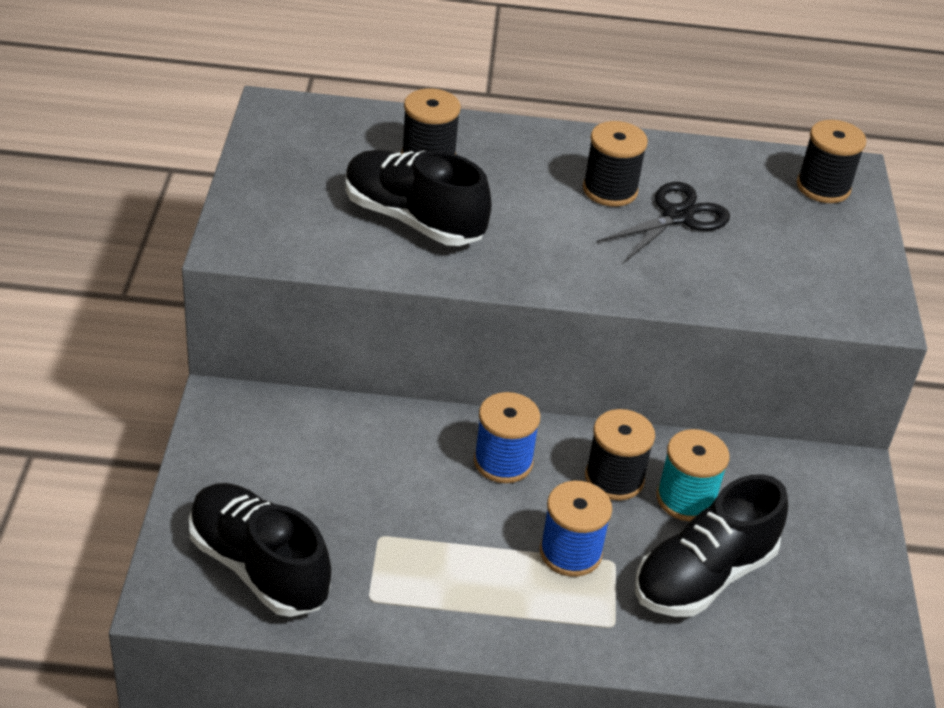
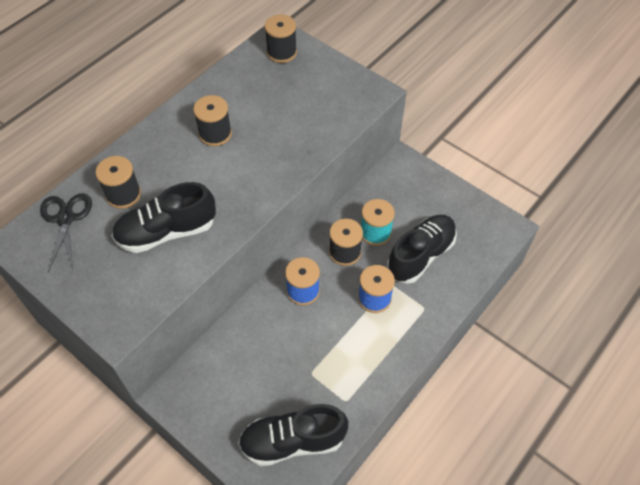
camera: 50 degrees left, 15 degrees up
black scissors [597,182,730,262] -> black scissors moved to [40,193,92,272]
black shoe [635,474,788,617] -> black shoe turned 135 degrees counterclockwise [387,215,457,284]

